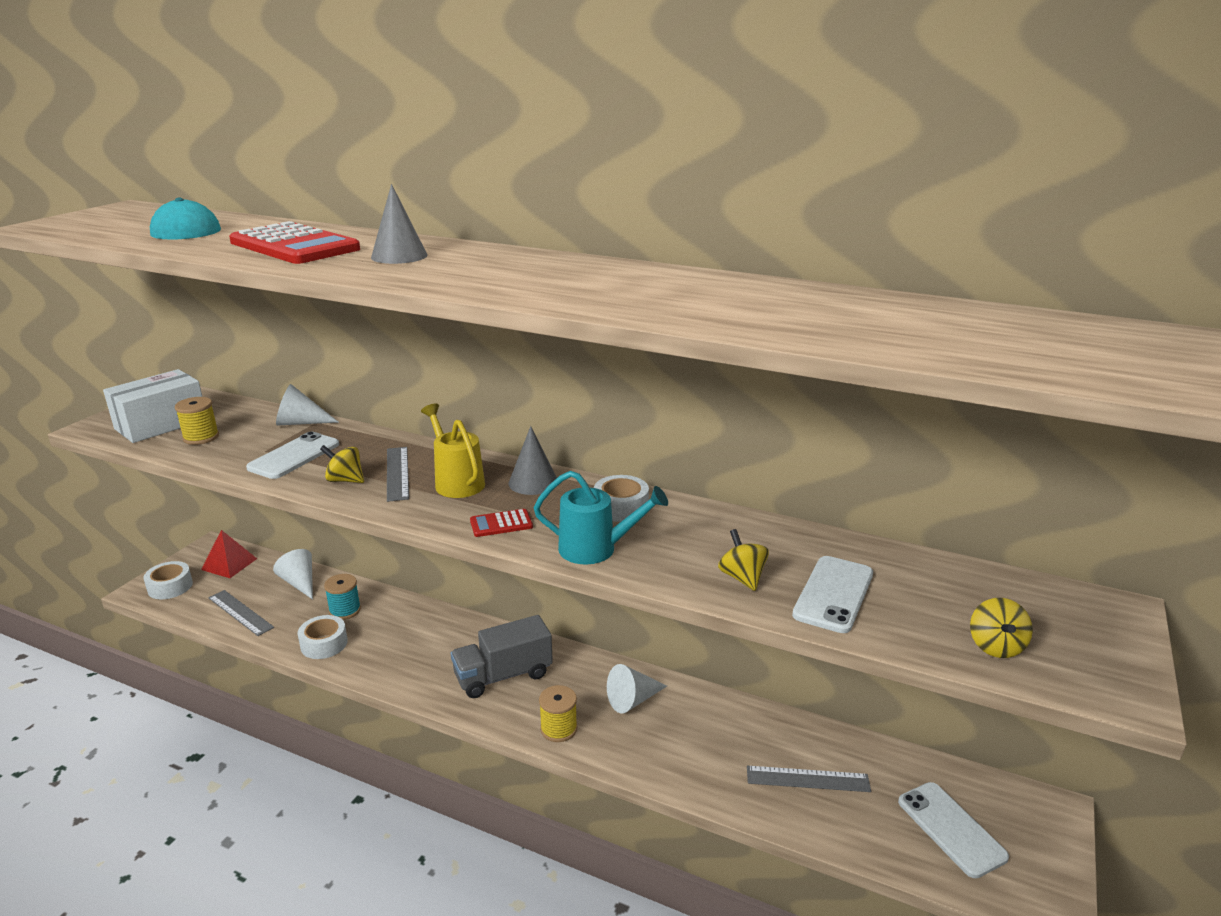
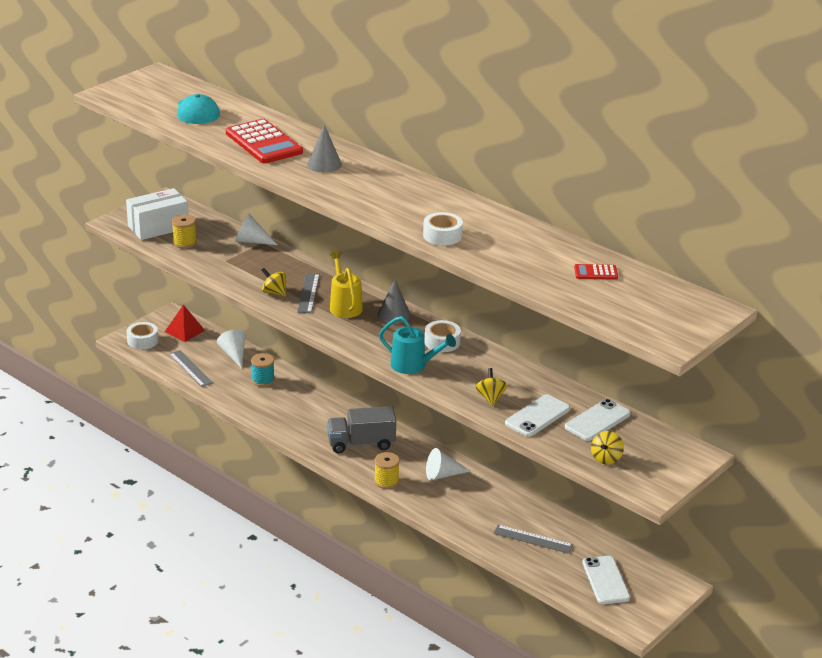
camera: 15 degrees right, 5 degrees up
white phone [246,432,339,479] -> white phone moved to [565,399,631,441]
white tape [298,615,348,659] -> white tape moved to [423,212,463,245]
red calculator [470,509,533,537] -> red calculator moved to [574,264,618,280]

